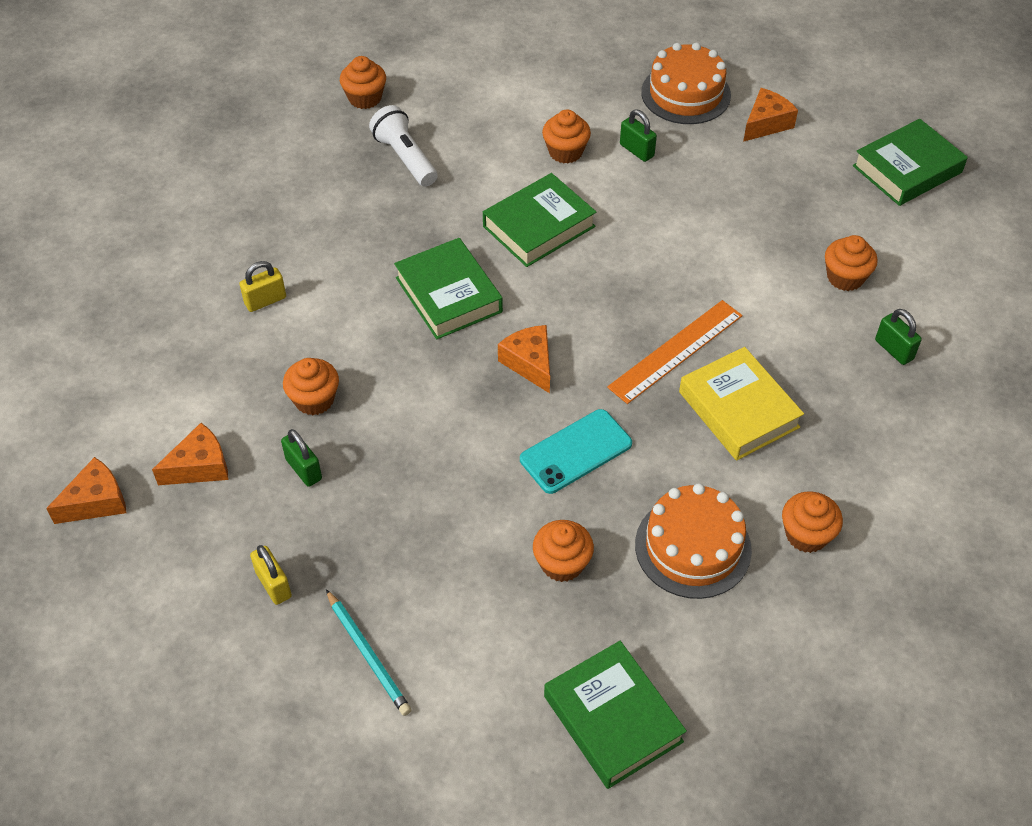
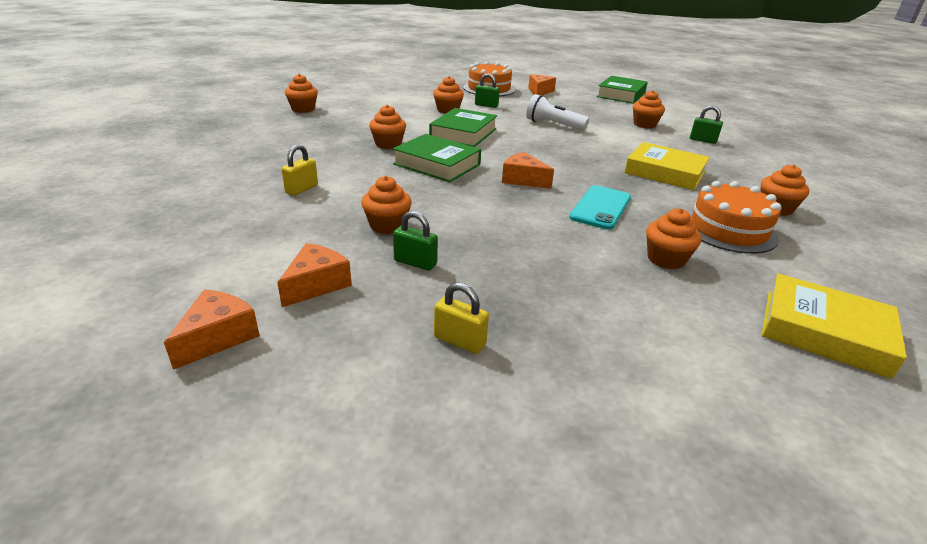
camera: 30 degrees left, 20 degrees down
turquoise pencil [326,589,412,716] -> none
white flashlight [369,105,438,187] -> white flashlight moved to [526,94,589,131]
green book [544,641,687,789] -> yellow book [762,273,907,379]
orange ruler [607,300,742,404] -> none
none -> orange cupcake [369,105,406,149]

